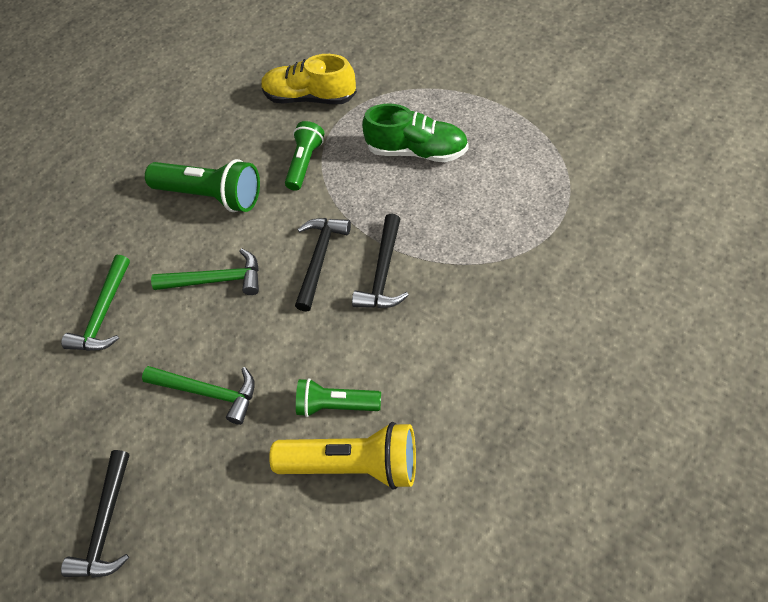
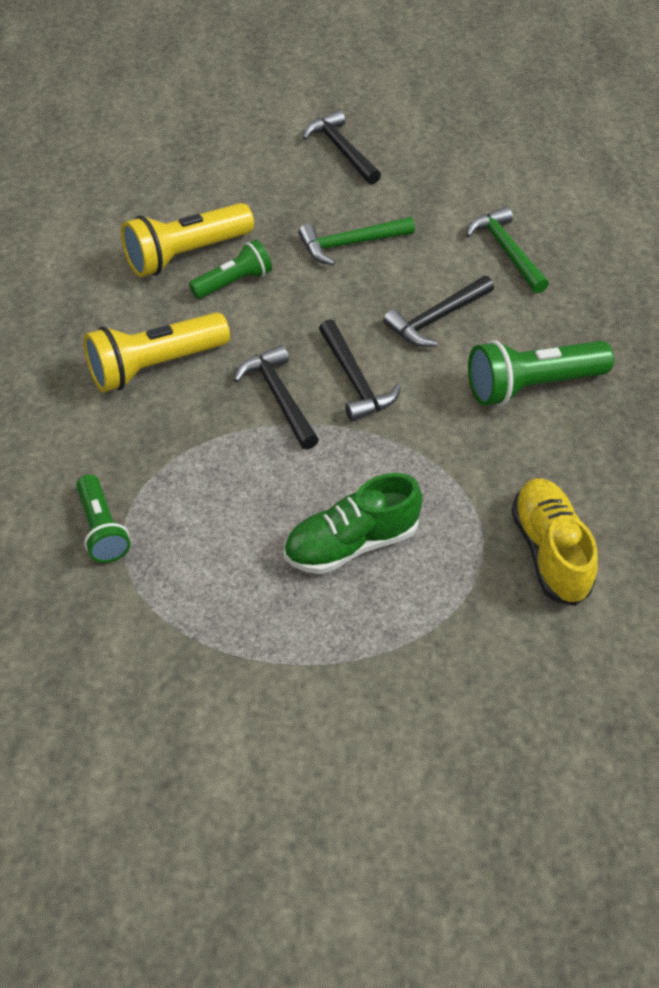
camera: 135 degrees right, 5 degrees down
green hammer [151,248,259,295] -> black hammer [383,276,494,347]
yellow shoe [261,54,357,104] -> yellow shoe turned 75 degrees counterclockwise [511,478,598,606]
green flashlight [285,121,325,191] -> green flashlight moved to [76,474,130,563]
none -> yellow flashlight [84,312,230,392]

